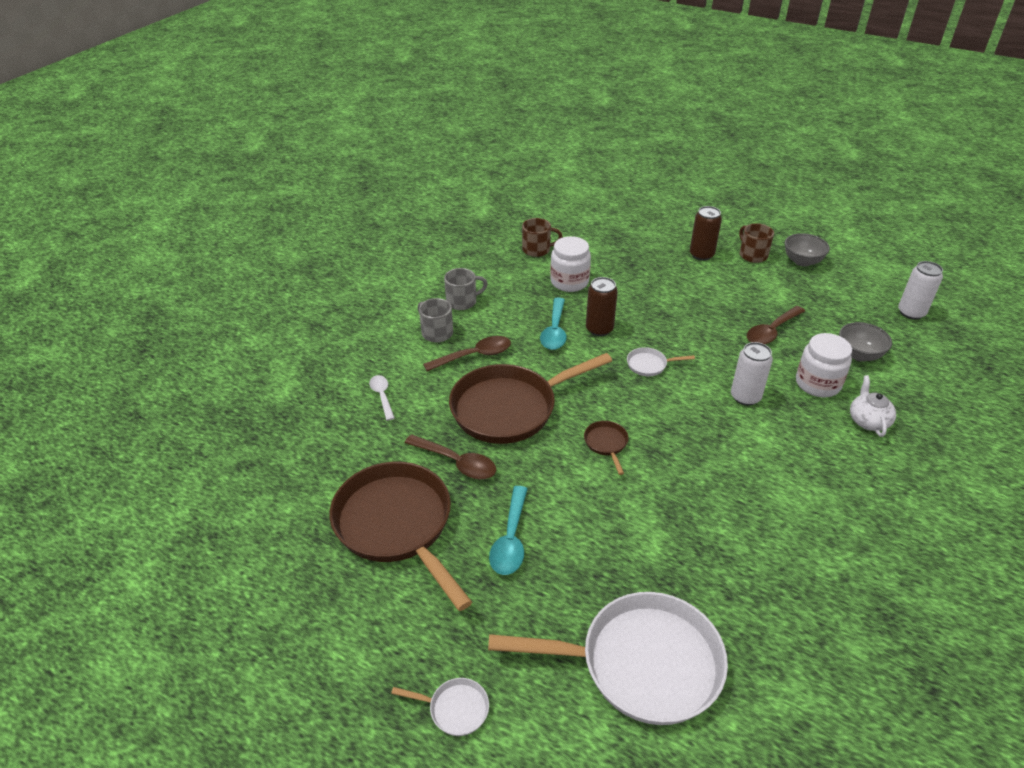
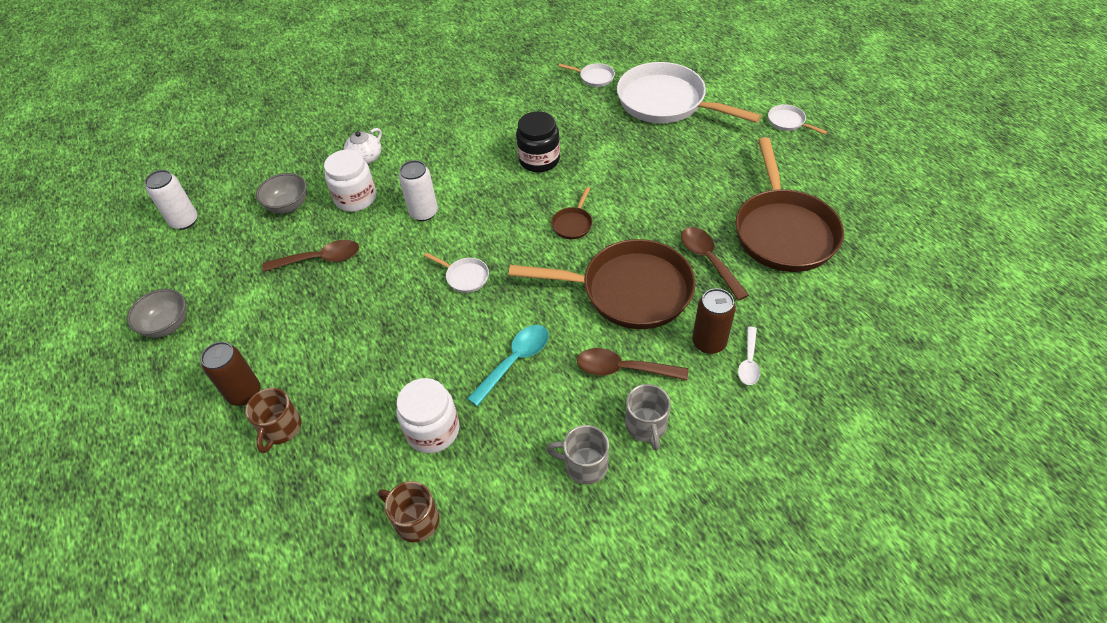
camera: 145 degrees left, 10 degrees up
turquoise spoon [489,486,528,575] -> none
brown can [586,277,618,336] -> brown can moved to [692,288,736,354]
brown mug [739,223,774,263] -> brown mug moved to [245,388,301,453]
none -> black jar [516,111,560,172]
none -> white pan [559,63,615,87]

